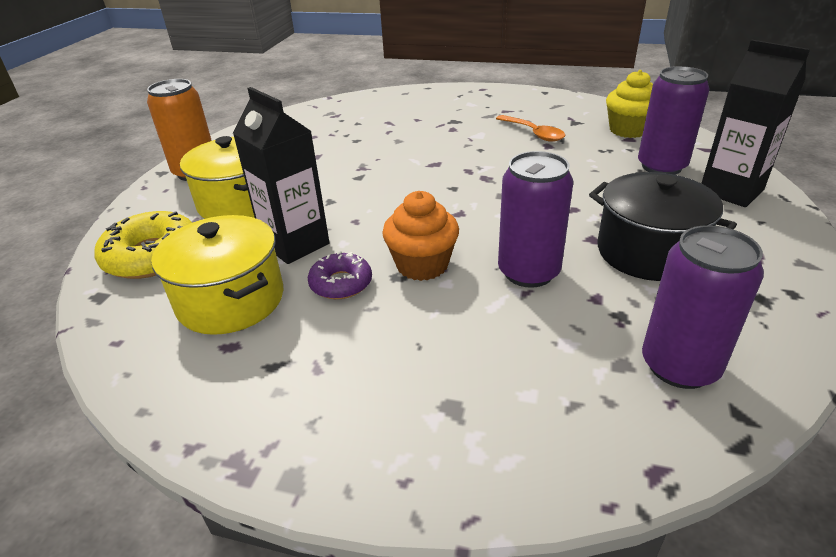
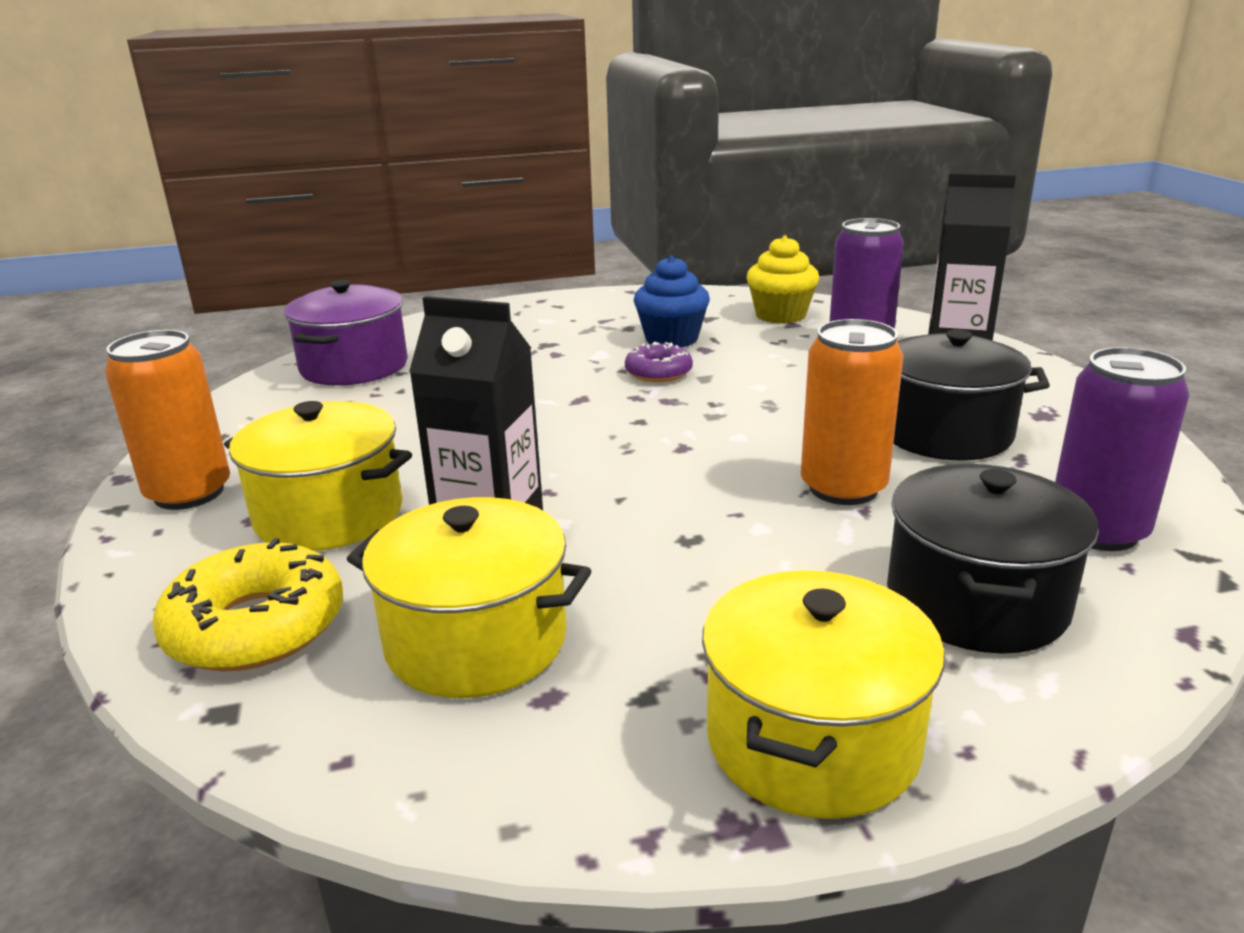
camera: 30 degrees left, 10 degrees down
purple donut [308,251,372,299] -> purple donut moved to [625,342,693,382]
orange cupcake [382,191,459,281] -> none
orange spoon [496,115,565,142] -> blue cupcake [634,255,710,347]
purple can [498,151,573,288] -> orange can [801,319,903,505]
none -> purple pot [284,280,408,386]
none -> yellow pot [702,570,945,819]
none -> black pot [887,464,1099,654]

